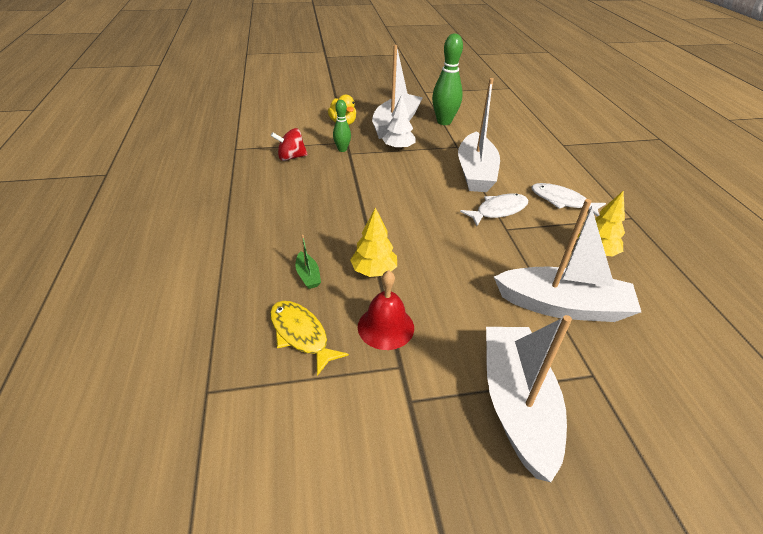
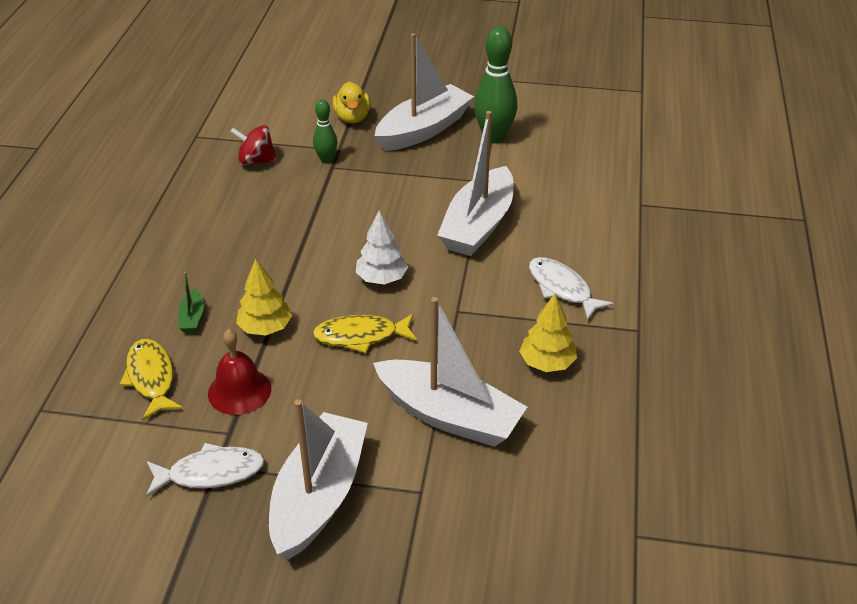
camera: 20 degrees right, 0 degrees up
white tree [382,94,415,150] -> white tree moved to [356,210,408,285]
white fish [460,194,528,226] -> white fish moved to [146,443,265,497]
none -> yellow fish [312,314,417,353]

